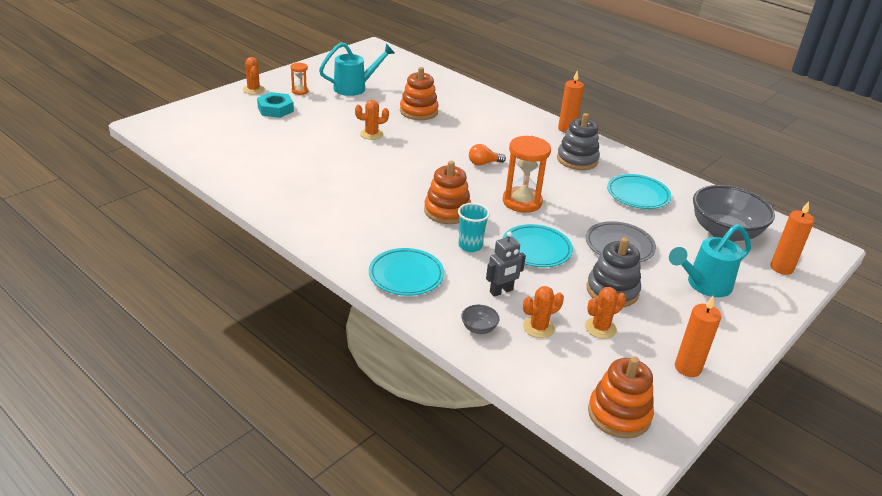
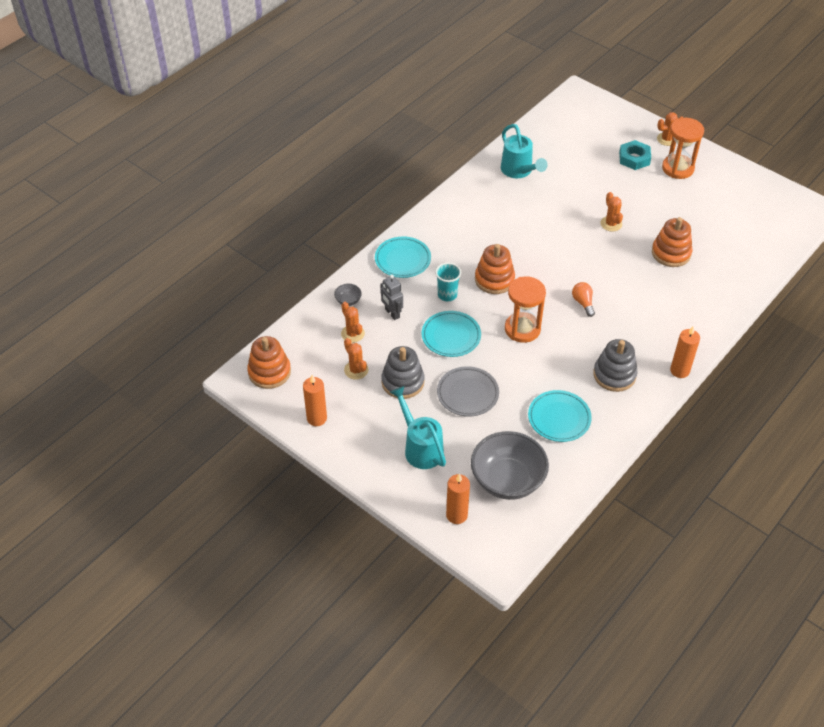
camera: 90 degrees right, 15 degrees up
orange hourglass [290,63,309,95] -> orange hourglass [662,118,704,179], size x1.96
turquoise watering can [319,42,395,96] -> turquoise watering can moved to [501,124,548,178]

